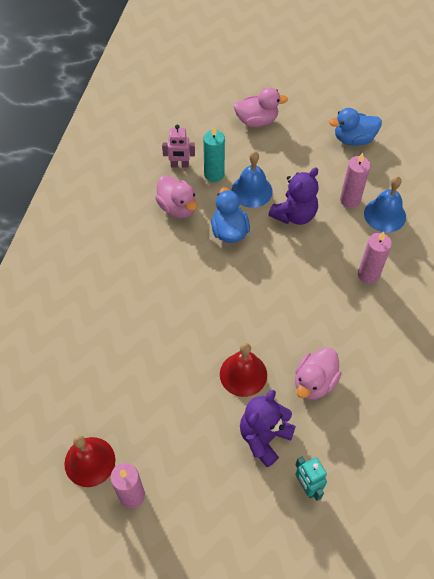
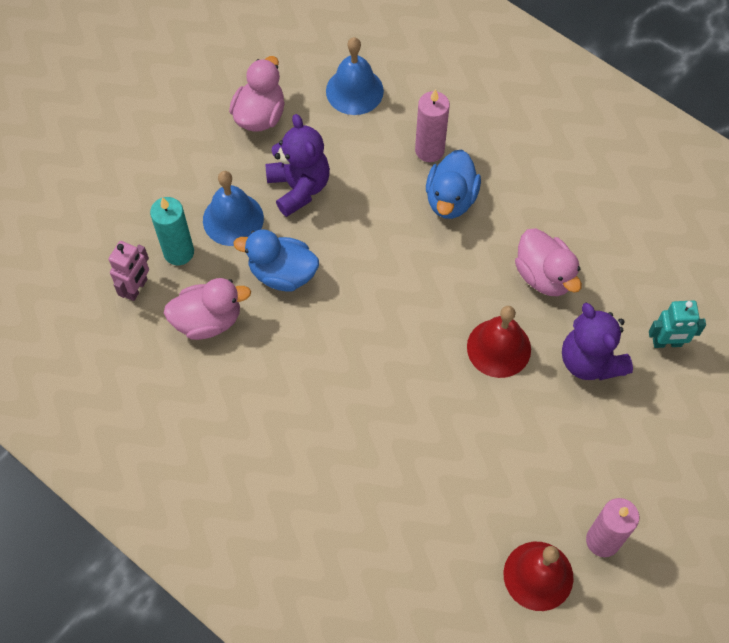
camera: 65 degrees left, 5 degrees up
pink duck [234,87,288,127] -> pink duck moved to [229,56,285,131]
blue duck [329,108,382,146] -> blue duck moved to [426,150,481,219]
pink candle [340,153,371,208] -> none

